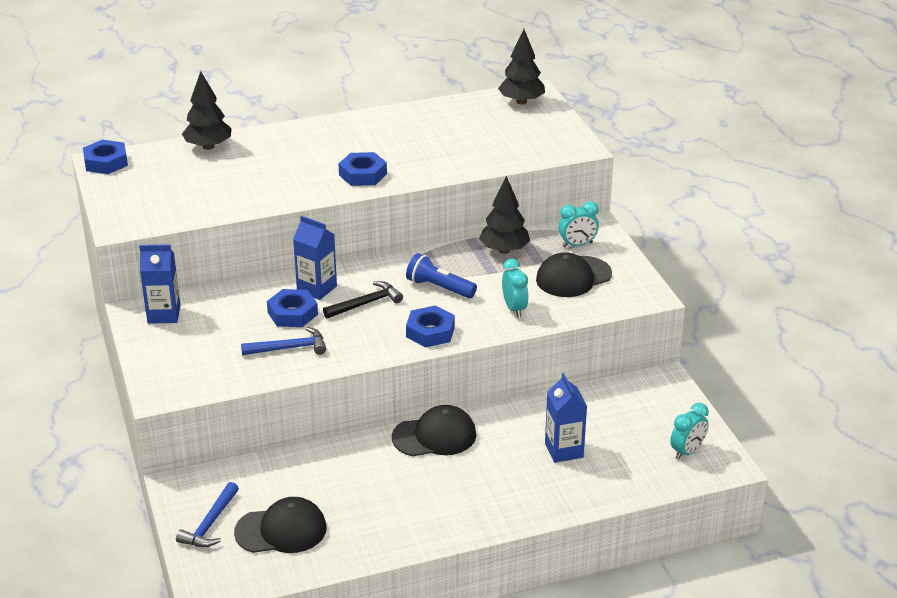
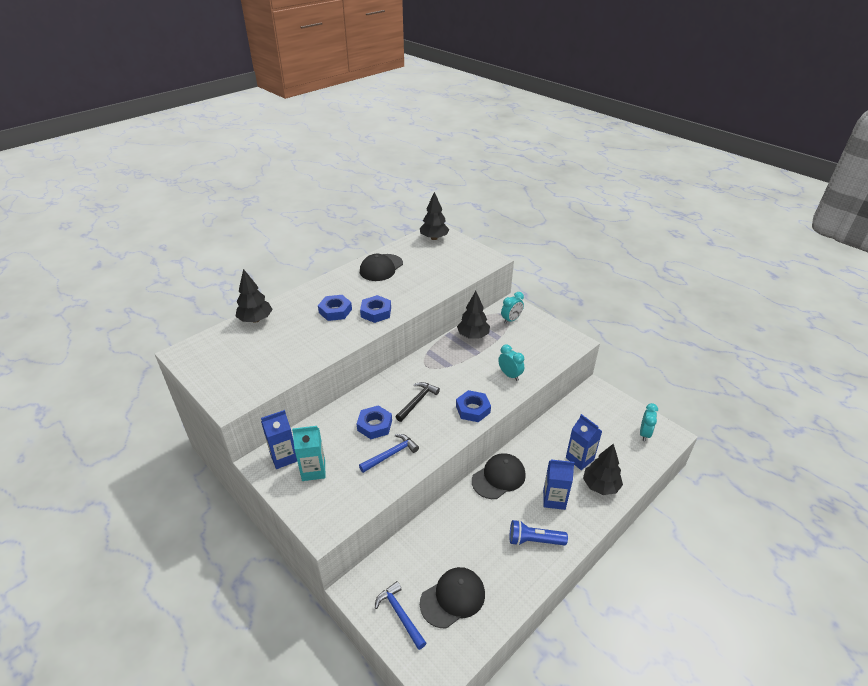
camera: 25 degrees left, 5 degrees up
blue nut [83,140,128,174] -> blue nut moved to [318,295,352,321]
blue hammer [176,482,239,547] -> blue hammer turned 150 degrees clockwise [375,581,426,650]
blue carton [293,216,337,300] -> blue carton moved to [543,459,575,510]
blue flashlight [406,253,477,298] -> blue flashlight moved to [510,520,568,546]
black cap [536,252,612,297] -> black cap moved to [360,254,403,281]
none -> turquoise carton [292,426,326,481]
none -> black tree [583,443,623,495]

